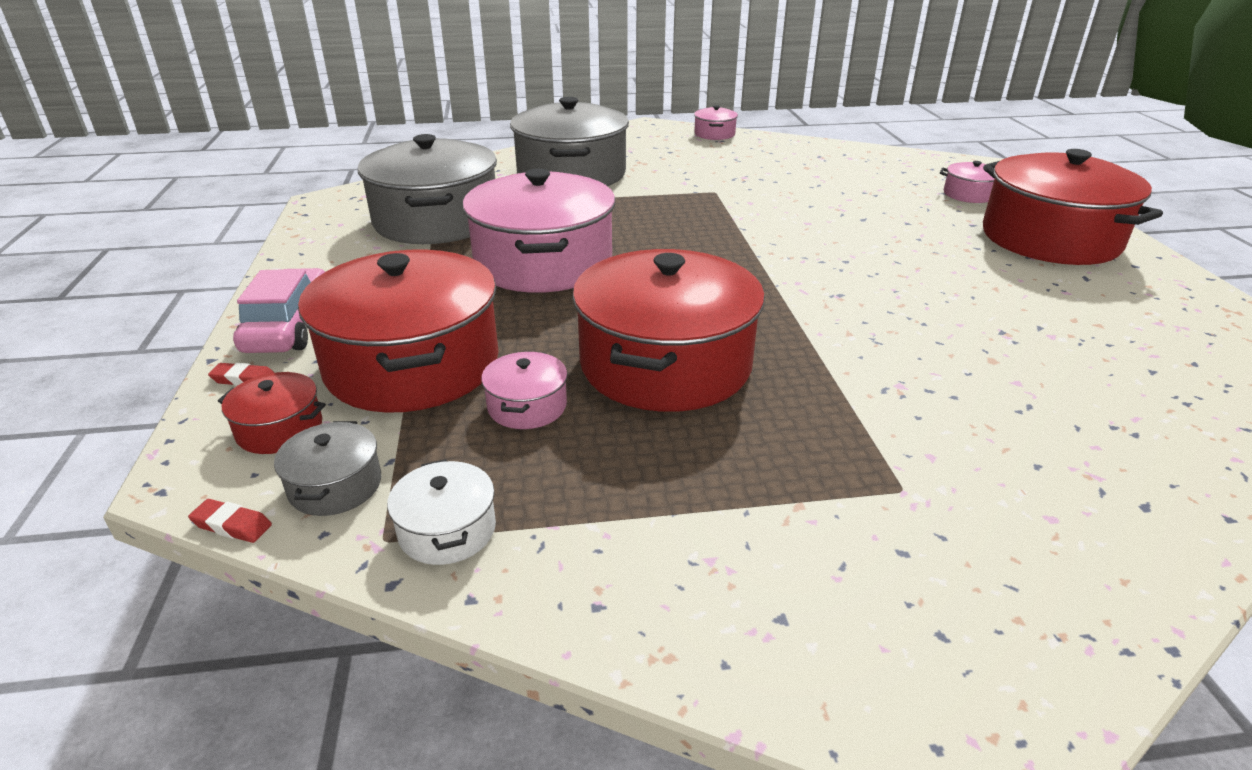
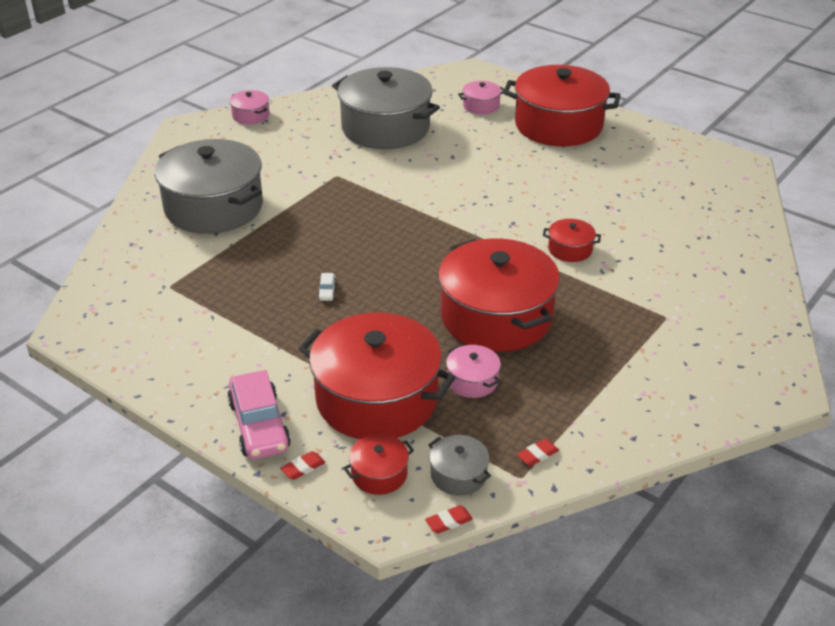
camera: 45 degrees left, 5 degrees up
pink car [233,268,325,353] -> pink car turned 150 degrees counterclockwise [227,370,291,459]
grey pot [358,134,497,244] -> grey pot moved to [332,67,440,149]
white pot [387,459,496,565] -> red eraser [517,439,559,466]
pink pot [462,168,615,293] -> white car [318,273,337,301]
none -> red pot [543,219,601,262]

